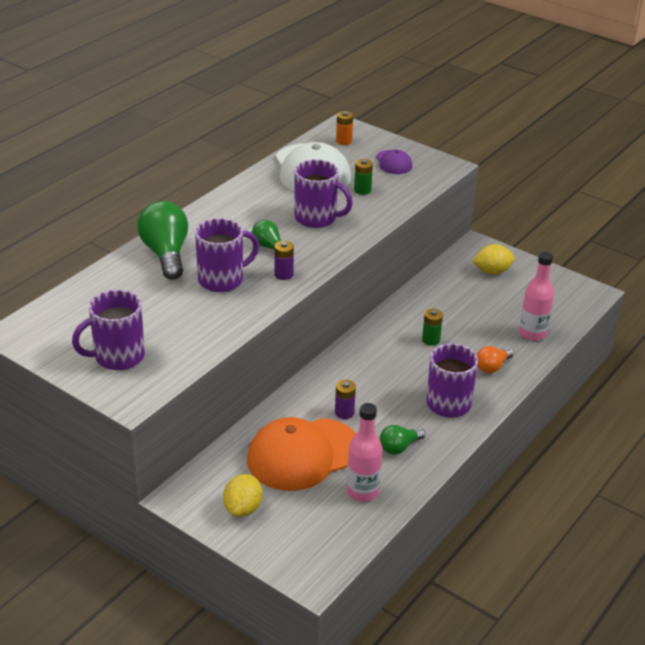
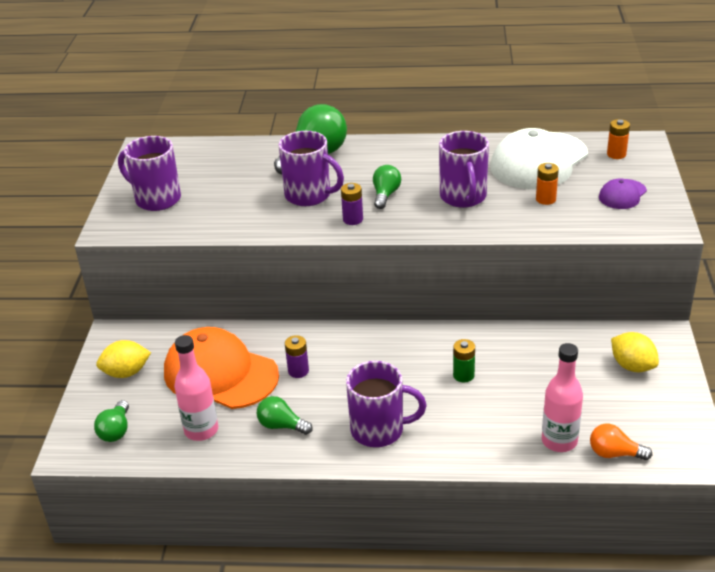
camera: 60 degrees right, 0 degrees up
green battery [354,159,373,195] -> orange battery [536,163,559,205]
orange light bulb [477,346,514,373] -> orange light bulb moved to [590,424,652,460]
none -> green light bulb [94,400,129,442]

